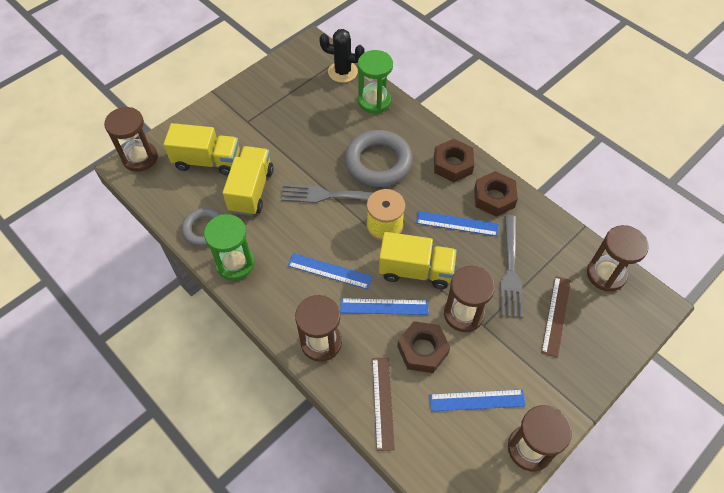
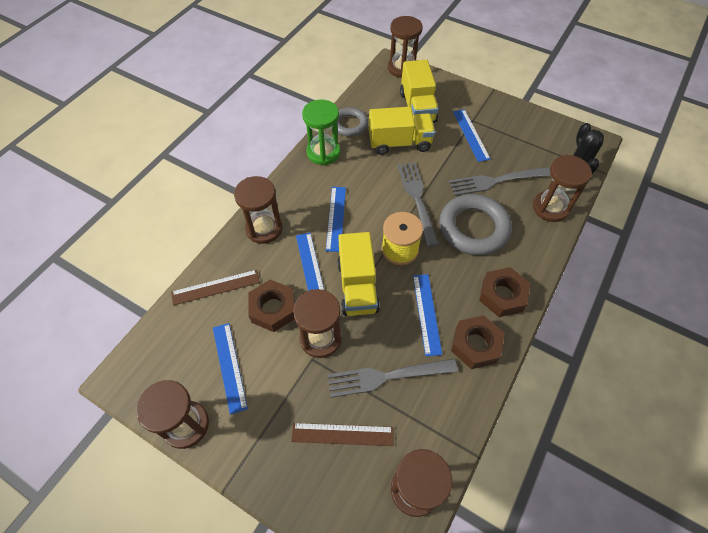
camera: 75 degrees right, 0 degrees up
green hourglass [358,50,393,113] -> brown hourglass [533,155,592,222]
none -> grey fork [449,167,551,196]
none -> blue ruler [453,109,491,162]

